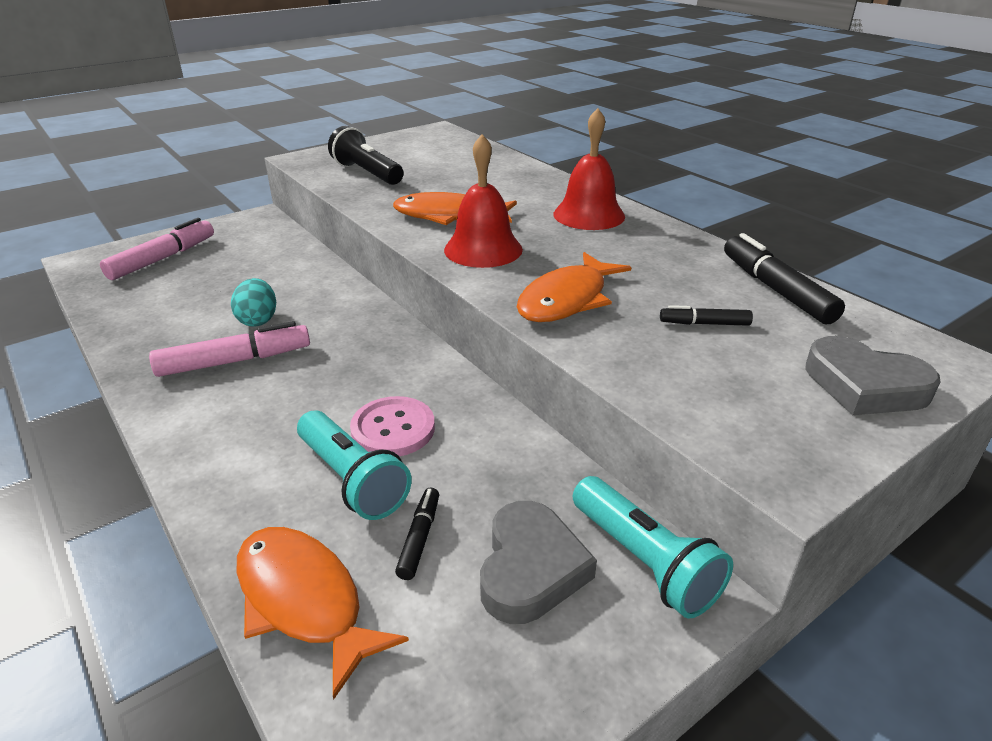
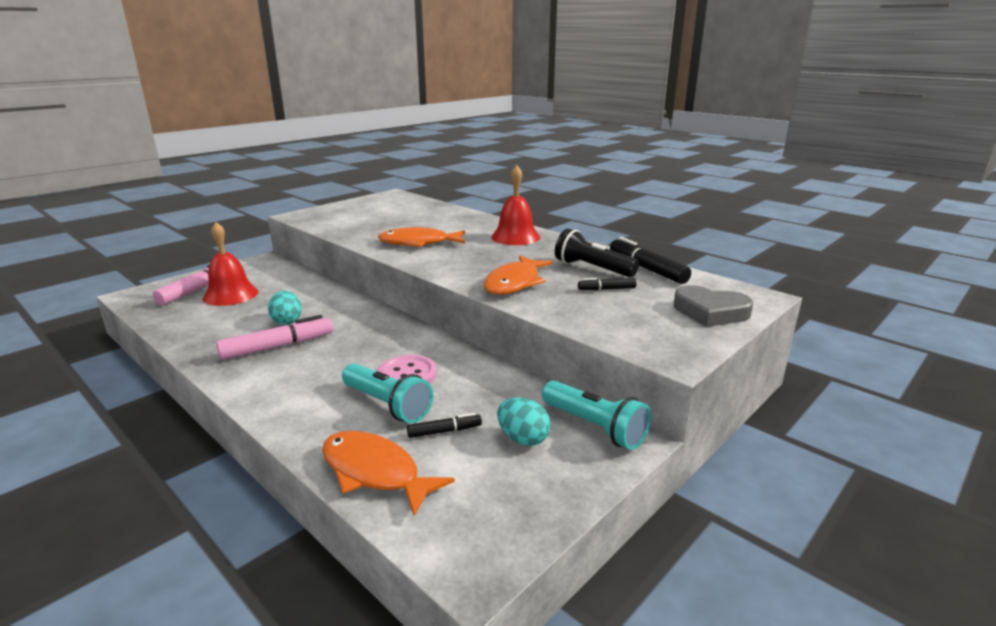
camera: 10 degrees left, 10 degrees down
black flashlight [328,126,404,185] -> black flashlight moved to [555,228,639,277]
black marker [395,488,439,580] -> black marker turned 75 degrees clockwise [407,413,482,438]
red bell [444,134,523,268] -> red bell moved to [203,222,259,306]
grey heart [480,501,597,624] -> turquoise egg [497,397,551,446]

